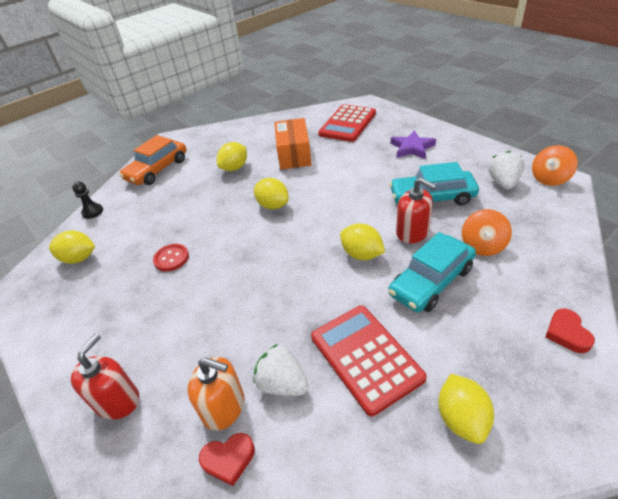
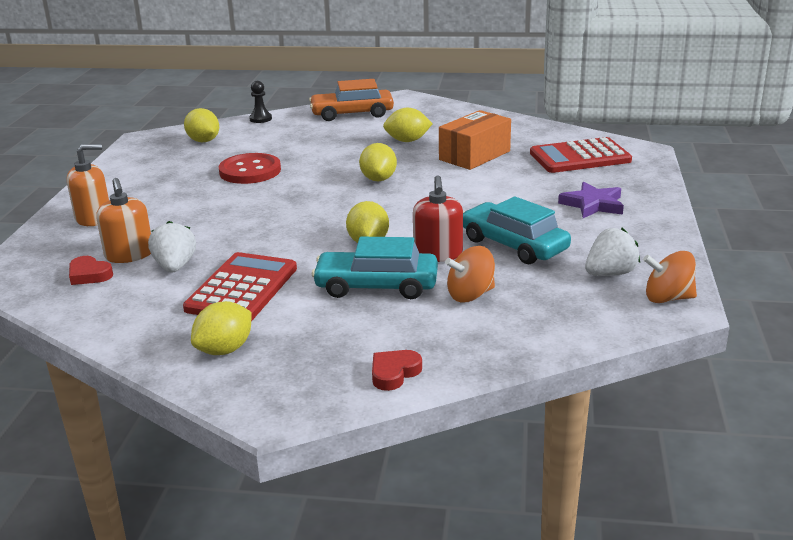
camera: 45 degrees right, 15 degrees down
red soap dispenser [71,333,139,420] -> orange soap dispenser [67,144,109,226]
red button [153,244,189,271] -> red button [219,153,281,184], size x1.64

